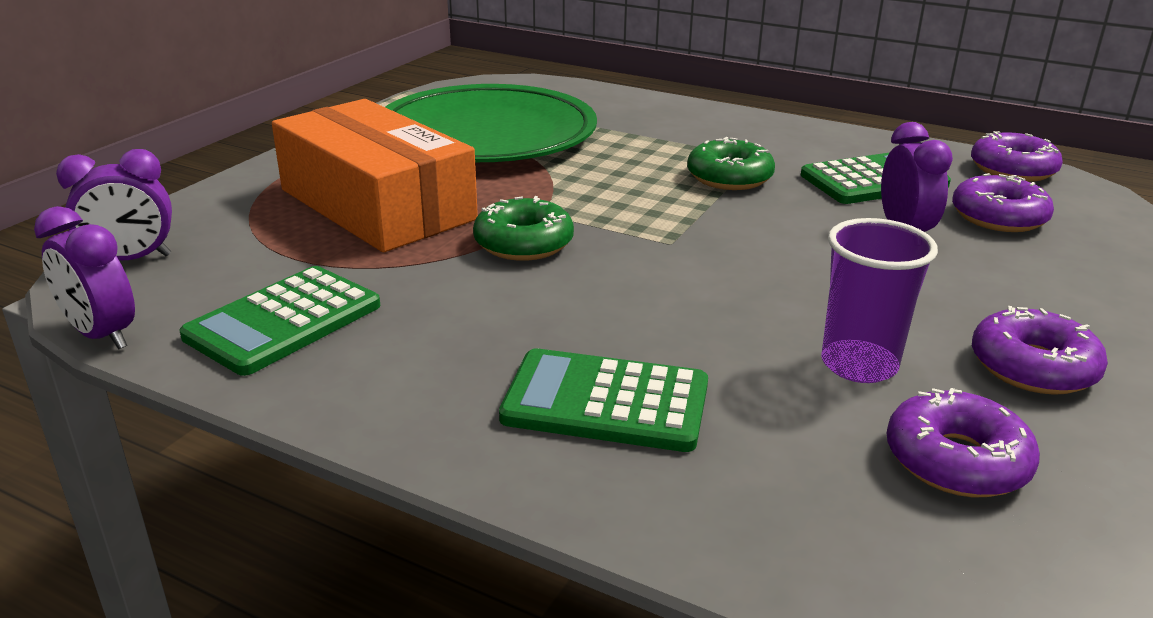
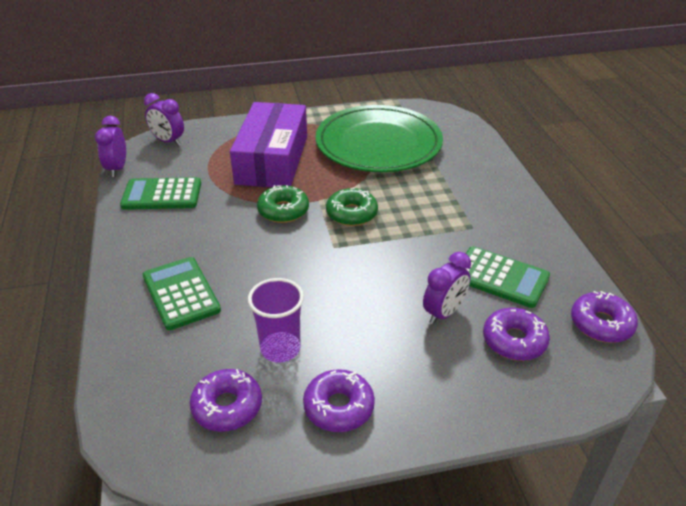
camera: 50 degrees right, 10 degrees up
orange box [272,99,478,252] -> purple box [230,102,307,187]
green donut [687,137,775,190] -> green donut moved to [326,188,378,226]

